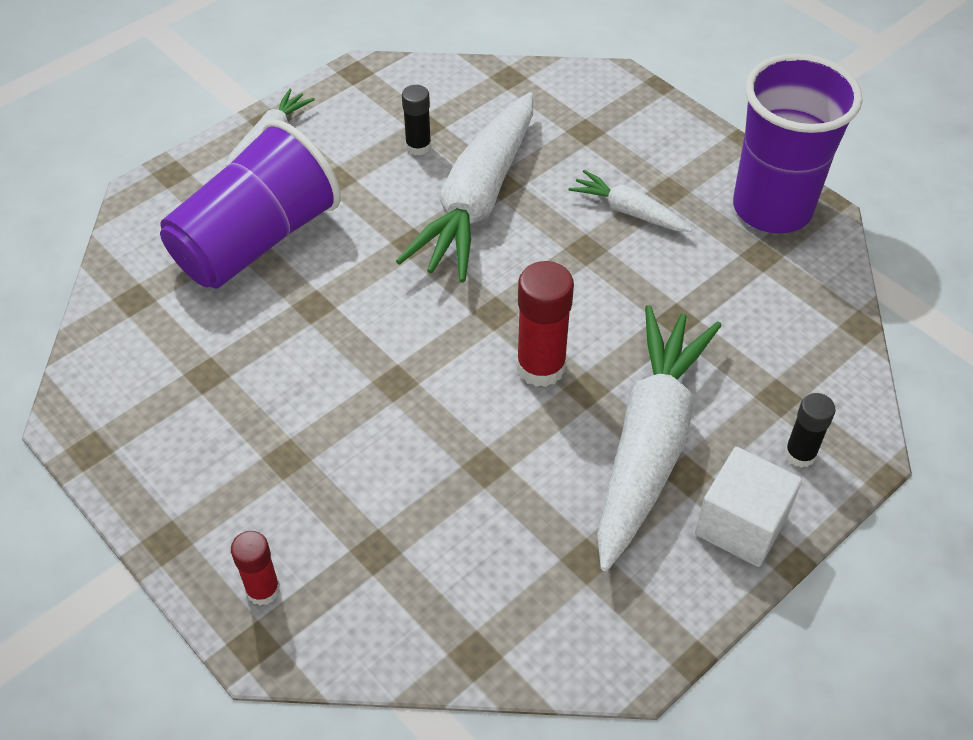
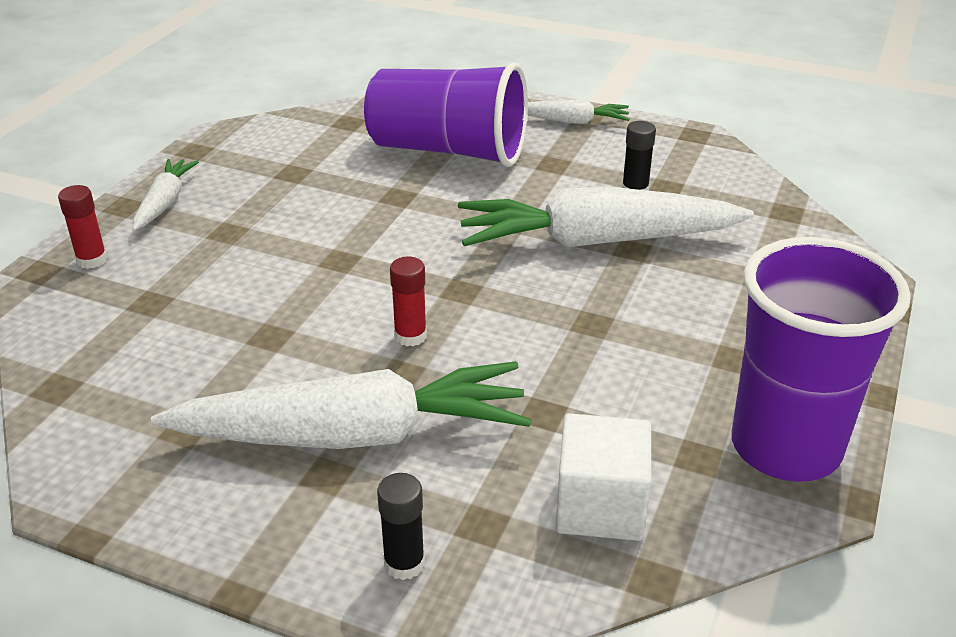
camera: 65 degrees right, 15 degrees down
red glue stick [517,261,574,387] -> red glue stick [390,256,427,346], size x0.60
white carrot [568,170,692,232] -> white carrot moved to [133,159,199,231]
white cube [695,447,802,567] -> white cube moved to [555,413,651,541]

